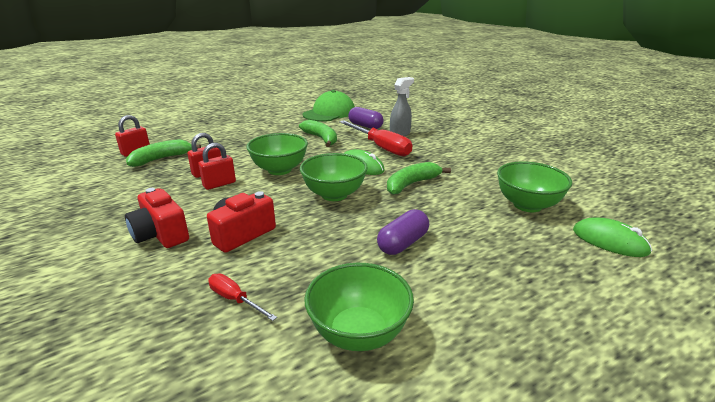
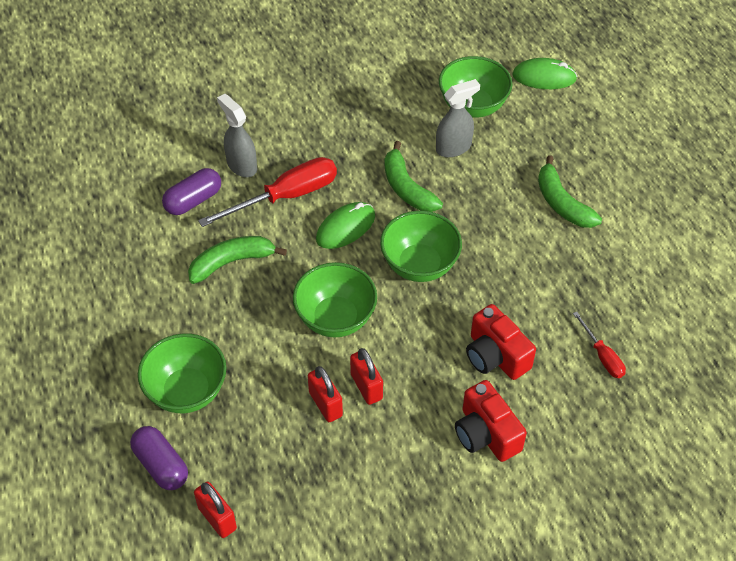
camera: 80 degrees left, 25 degrees up
red camera [125,188,189,248] -> red camera turned 90 degrees clockwise [455,380,527,462]
green banana [126,139,201,167] -> green banana moved to [538,155,602,228]
red screwdriver [208,273,277,321] -> red screwdriver turned 75 degrees counterclockwise [573,312,626,378]
green cap [303,90,355,122] -> none
green bowl [304,263,414,351] -> green bowl moved to [138,333,226,413]
purple capsule [377,209,429,255] -> purple capsule moved to [130,426,188,490]
green mouse [573,217,652,257] -> green mouse turned 45 degrees clockwise [512,58,577,89]
none -> grey spray bottle [436,79,480,157]

